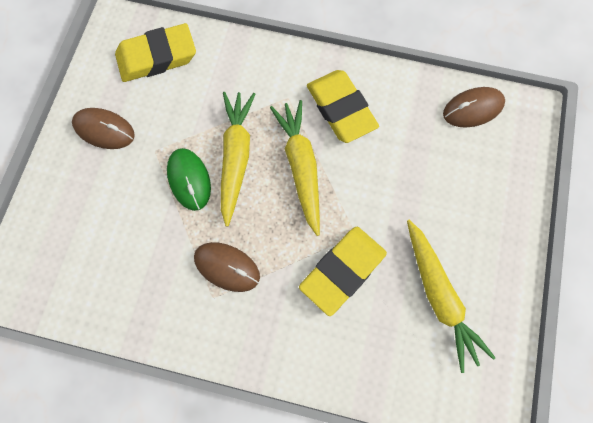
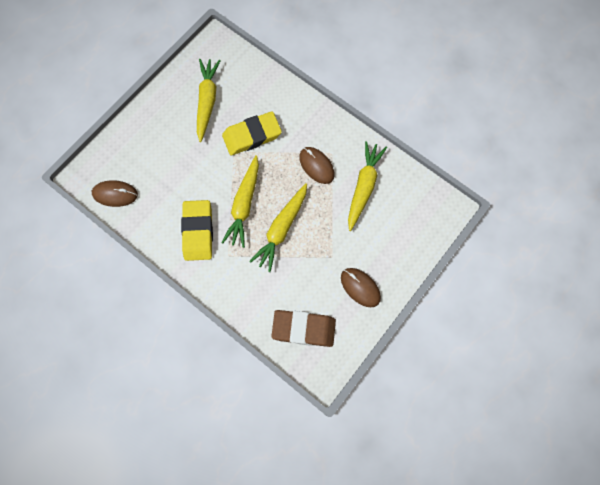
camera: 155 degrees left, 0 degrees up
yellow eraser [115,23,196,82] -> brown eraser [271,310,336,347]
green mouse [167,148,211,211] -> none
none -> yellow carrot [348,141,387,231]

